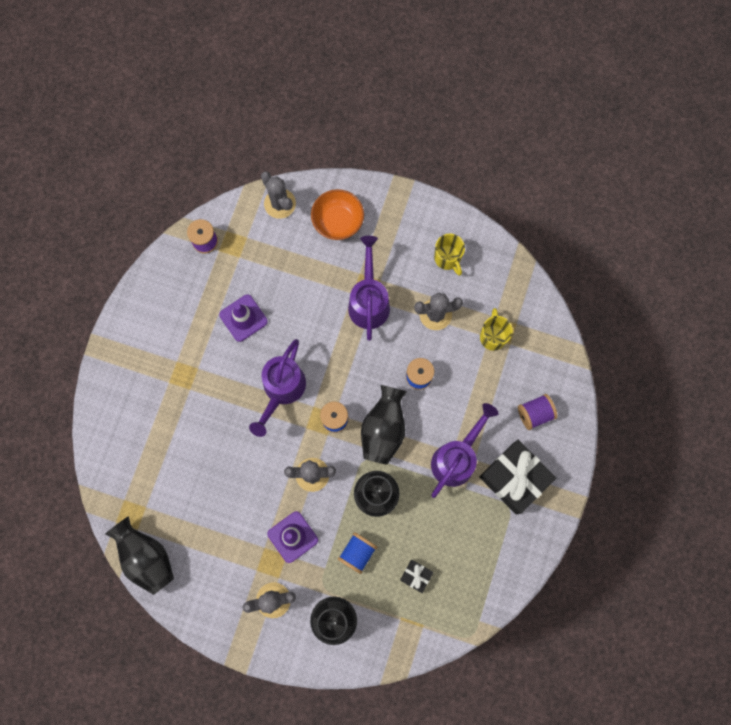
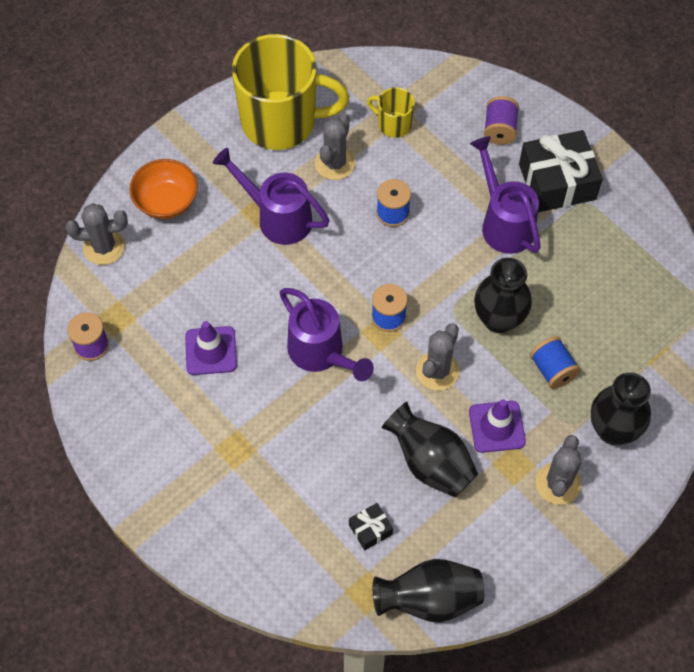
camera: 60 degrees left, 15 degrees down
black vase [361,385,407,465] -> black vase moved to [381,402,478,497]
black gift [400,560,434,593] -> black gift moved to [349,503,393,550]
yellow mug [434,233,465,276] -> yellow mug [232,34,349,150], size x2.25

